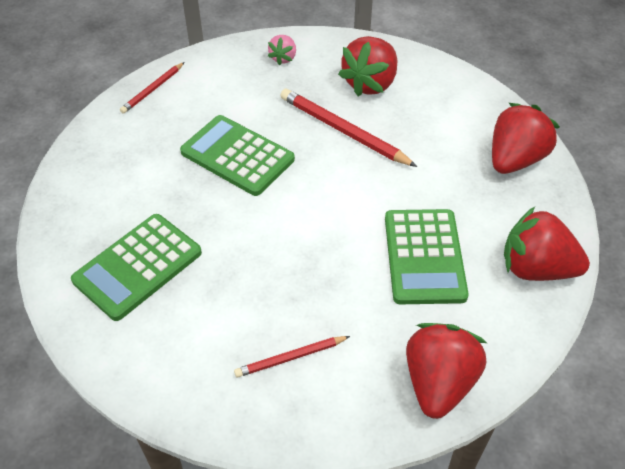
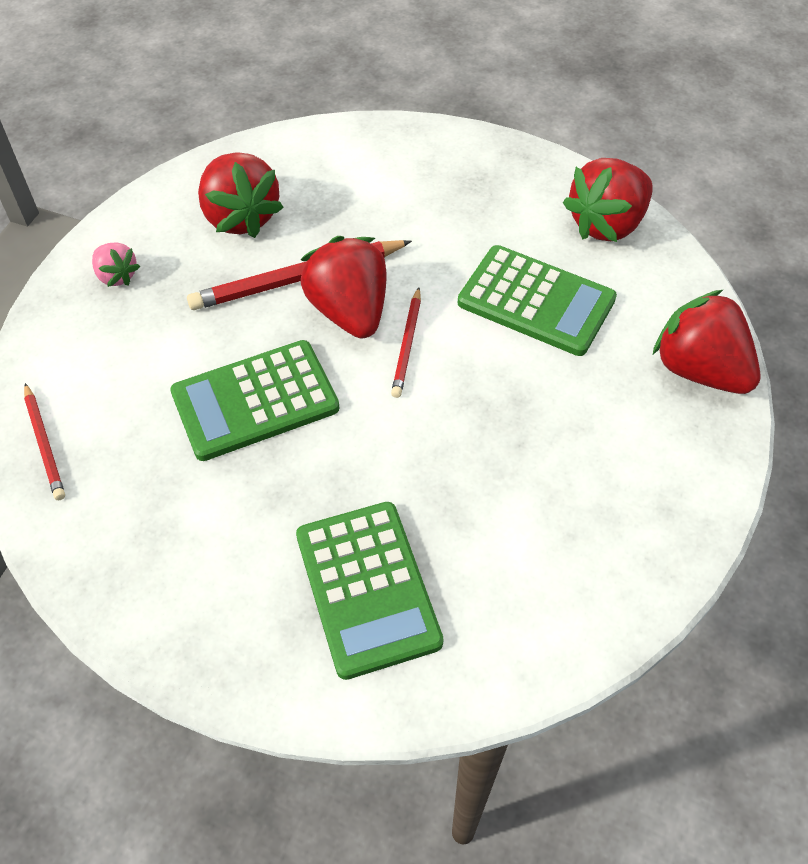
camera: 60 degrees left, 5 degrees up
red pencil [234,336,350,378] -> red pencil moved to [391,287,421,398]
red strawberry [492,103,560,174] -> red strawberry moved to [301,236,386,339]

